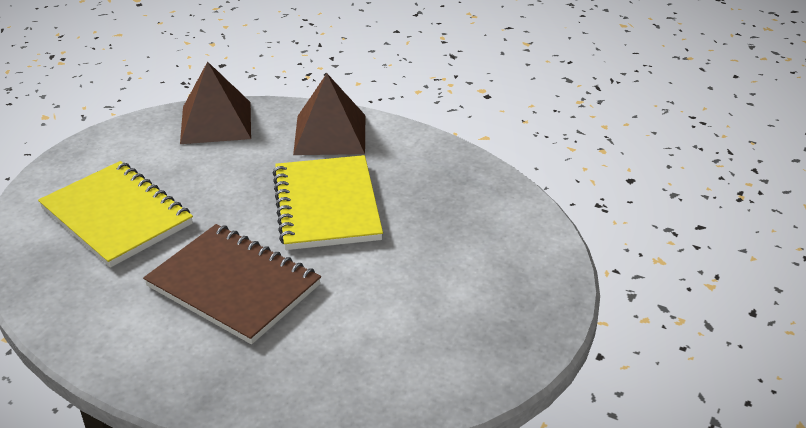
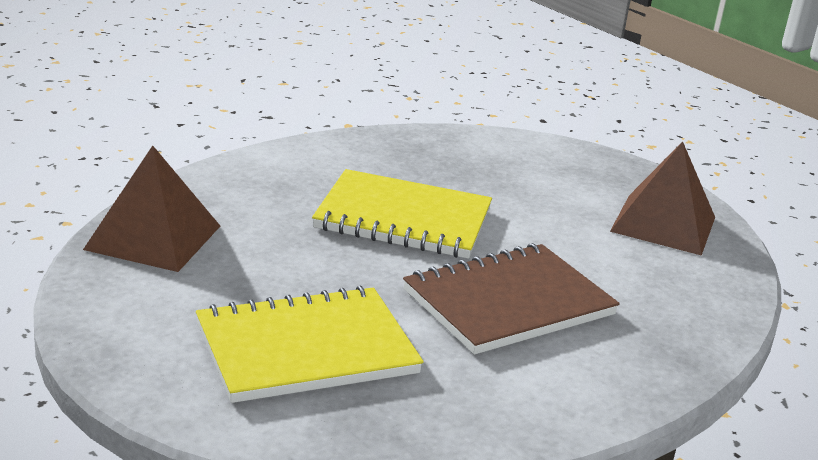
camera: 70 degrees left, 10 degrees down
brown pyramid [293,74,365,155] -> brown pyramid moved to [610,141,715,256]

